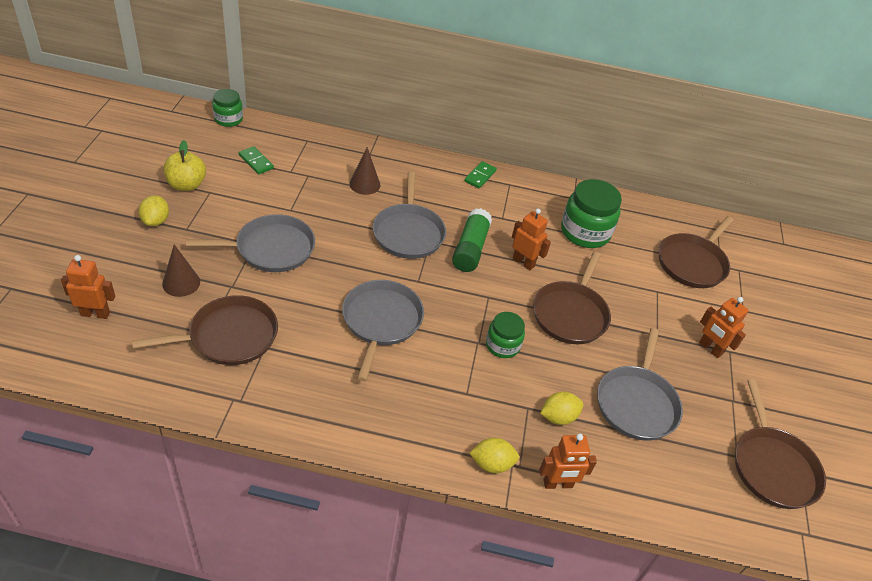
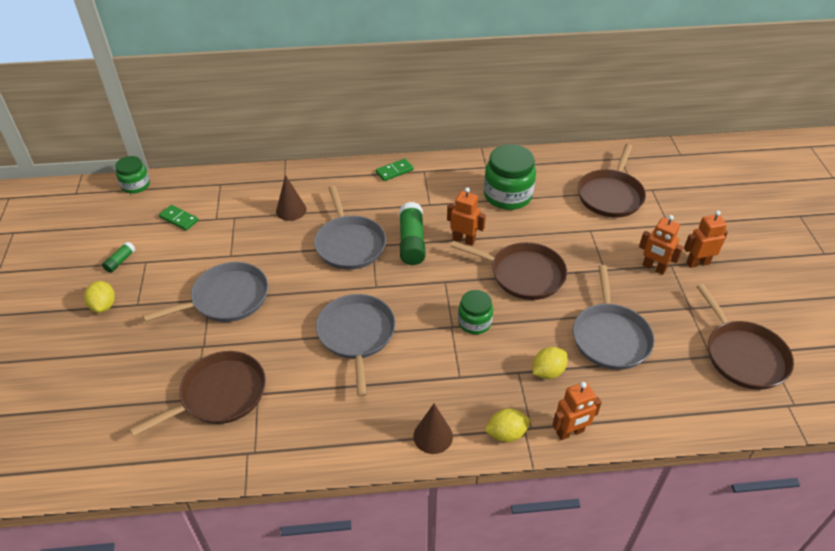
camera: 10 degrees left, 0 degrees up
orange robot [61,255,115,319] -> orange robot moved to [684,210,728,268]
brown cone [162,244,200,297] -> brown cone moved to [413,404,453,454]
yellow apple [163,140,206,191] -> green glue stick [102,242,135,273]
green domino [464,161,497,188] -> green domino turned 45 degrees clockwise [376,158,414,181]
brown pan [533,251,611,344] -> brown pan turned 75 degrees counterclockwise [451,241,567,300]

